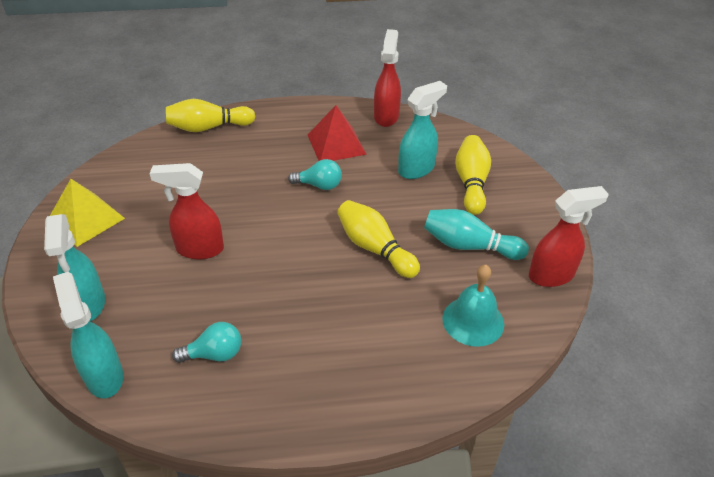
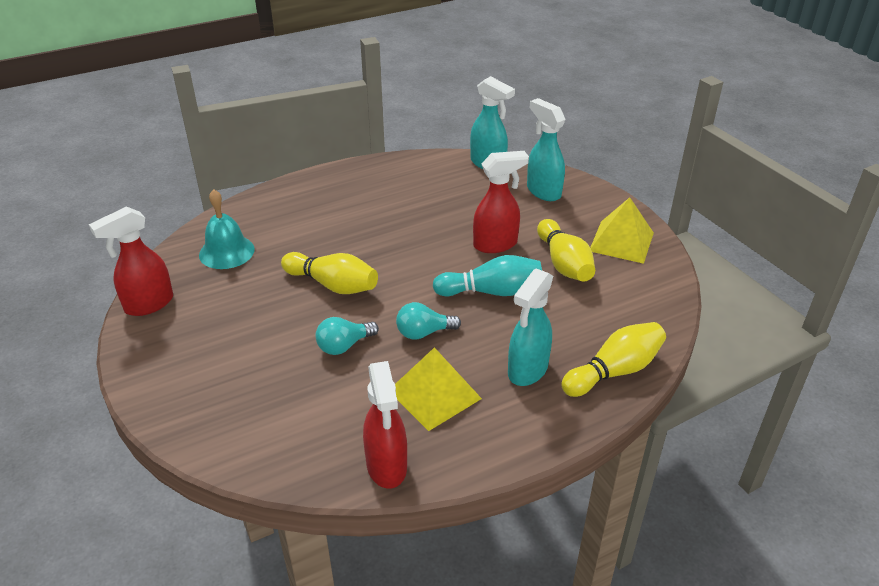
camera: 160 degrees right, 5 degrees down
turquoise light bulb [172,322,241,363] -> turquoise light bulb moved to [316,317,379,355]
red pyramid [308,105,367,161] -> yellow pyramid [395,347,482,431]
turquoise spray bottle [398,81,447,179] -> turquoise spray bottle moved to [508,268,553,386]
turquoise bowling pin [424,209,529,260] -> turquoise bowling pin moved to [433,255,542,296]
yellow bowling pin [455,135,491,215] -> yellow bowling pin moved to [537,219,595,282]

